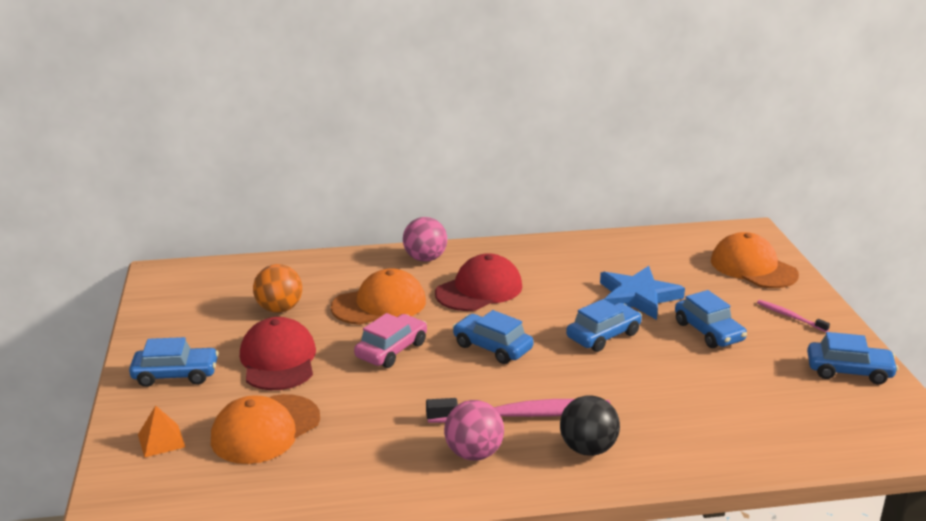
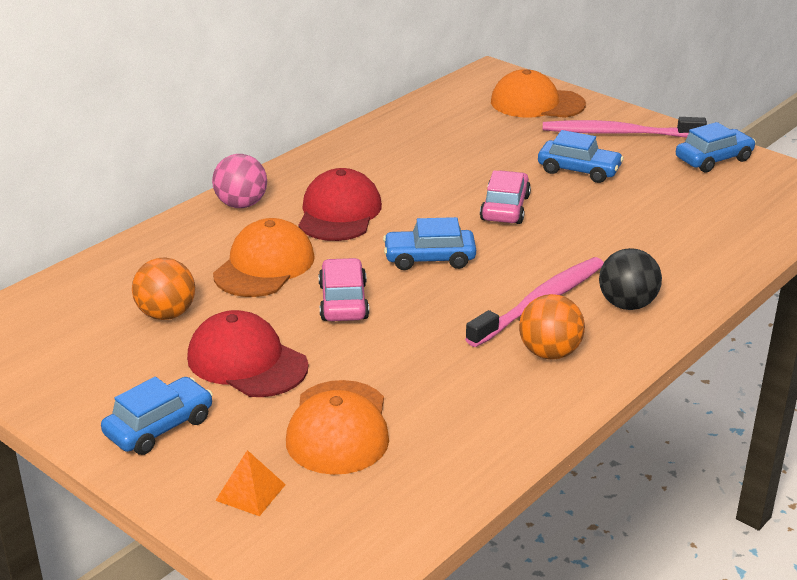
camera: 40 degrees left, 5 degrees up
pink ball [444,400,504,460] -> orange ball [519,294,585,359]
blue car [566,299,642,352] -> pink car [480,170,531,224]
blue star [600,266,685,320] -> none
pink toothbrush [757,300,830,332] -> pink toothbrush [543,117,707,138], size x2.07

